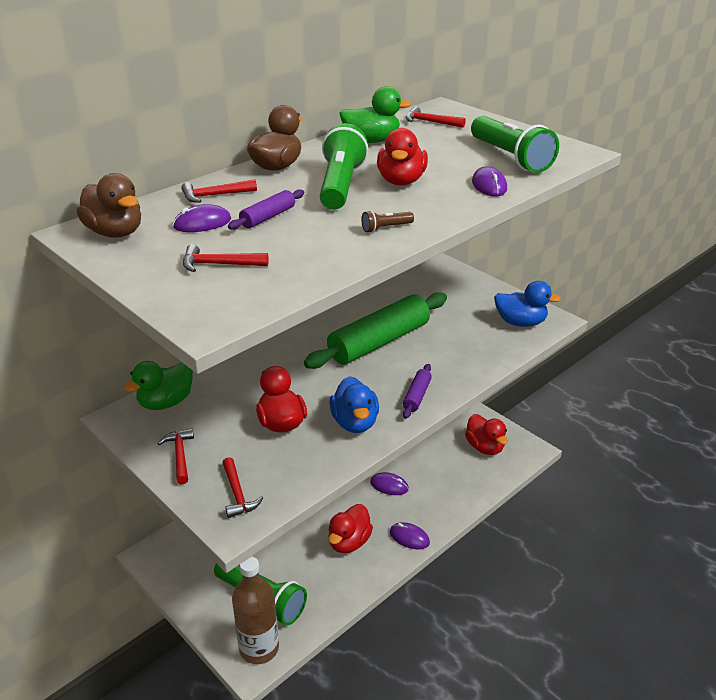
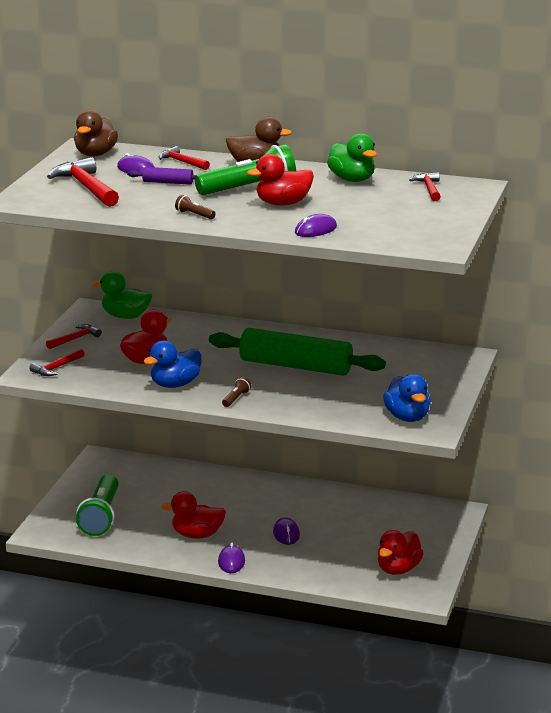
camera: 60 degrees right, 10 degrees down
red hammer [183,244,269,272] -> red hammer [47,157,119,207], size x1.74
brown bottle [232,556,279,664] -> none
purple rolling pin [403,364,432,419] -> brown flashlight [222,377,252,407]
green flashlight [471,116,559,173] -> none

